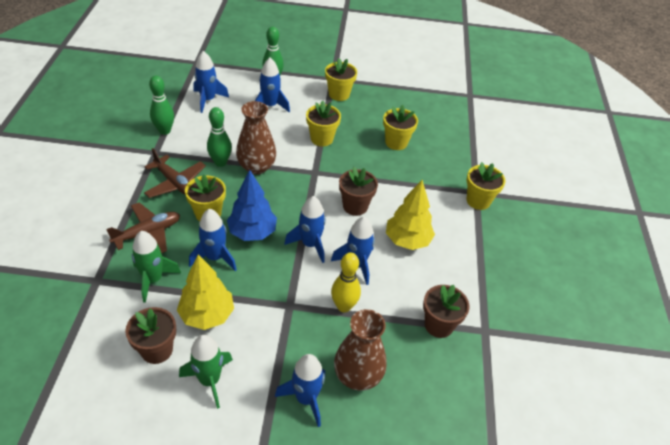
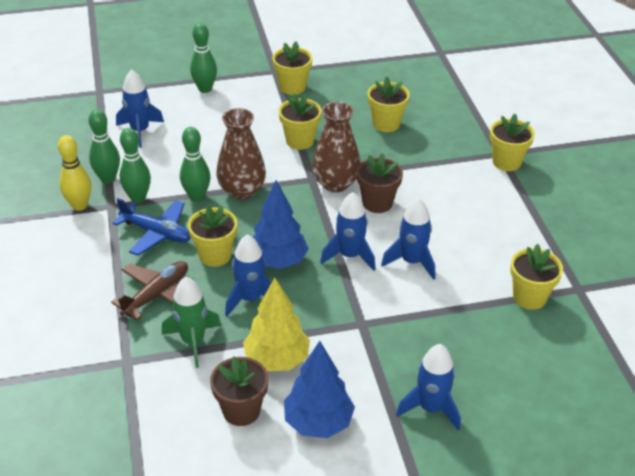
camera: 15 degrees left, 5 degrees down
brown plane [144,148,206,198] -> blue plane [113,198,191,256]
green rocket [179,335,233,409] -> blue tree [284,341,355,438]
blue rocket [255,58,290,112] -> none
yellow bowling pin [331,252,361,312] -> yellow bowling pin moved to [58,135,91,211]
brown vase [334,309,386,390] -> brown vase moved to [312,102,360,192]
yellow tree [386,180,435,250] -> none
brown flower pot [423,285,470,338] -> yellow flower pot [510,244,563,310]
none -> green bowling pin [120,128,151,203]

